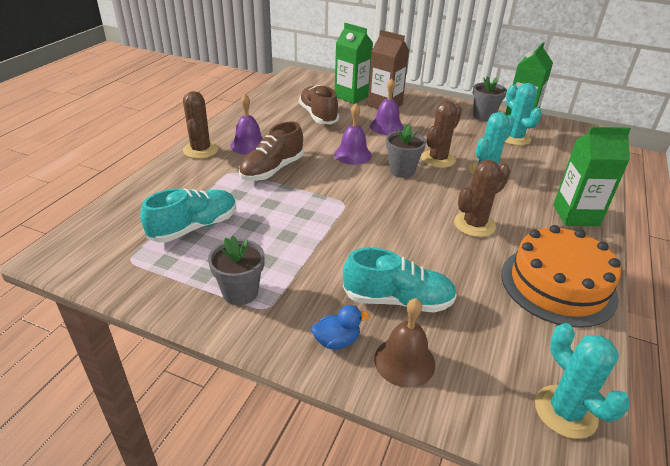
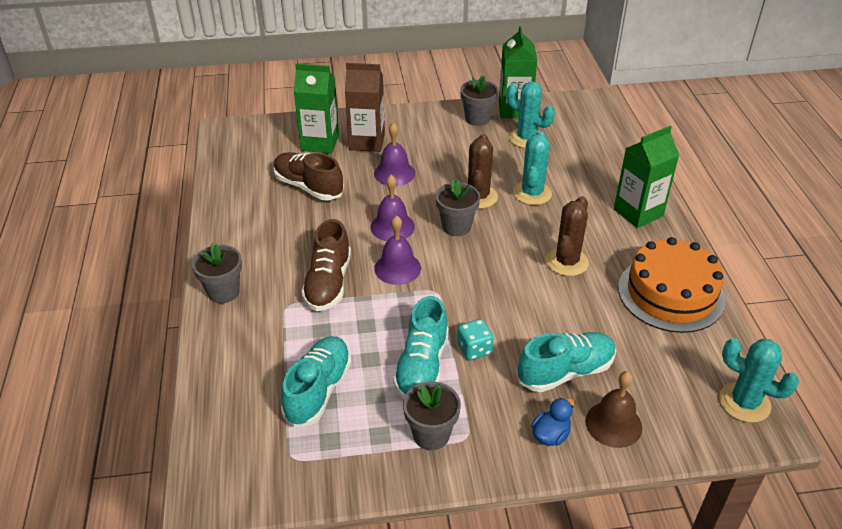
camera: 30 degrees left, 5 degrees up
brown cactus [183,91,218,159] -> grey flower pot [192,243,242,303]
purple bell [230,94,263,155] -> purple bell moved to [374,215,421,285]
none -> turquoise shoe [393,296,449,399]
none -> turquoise dice [457,319,493,360]

